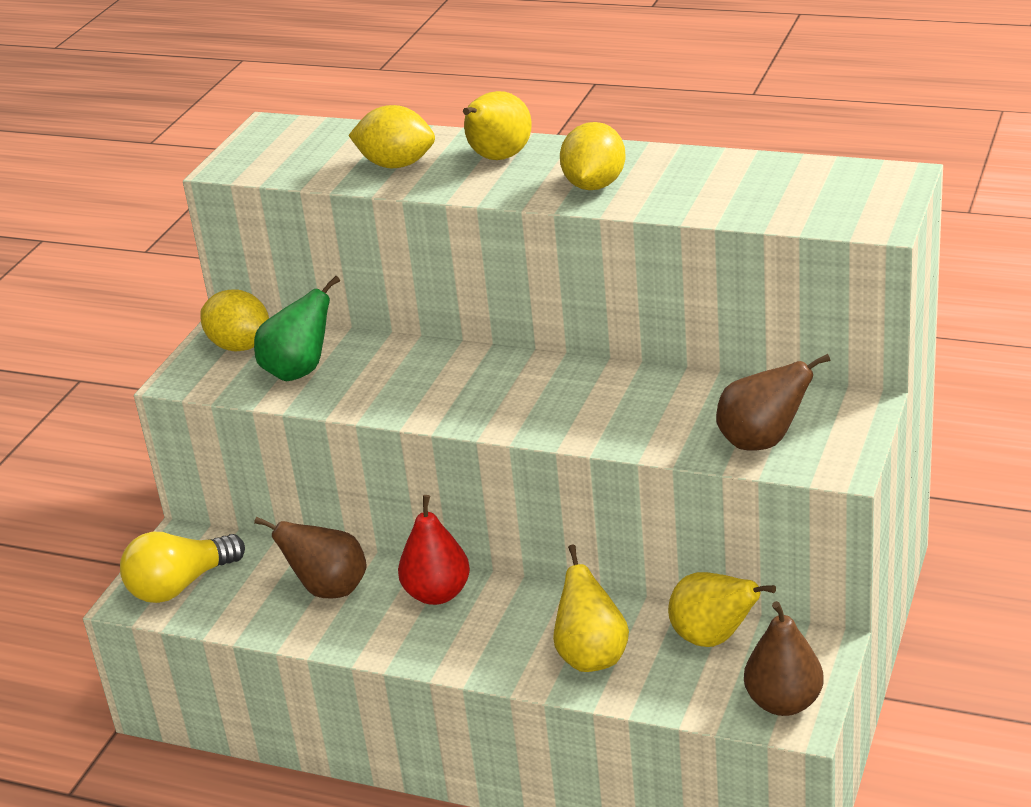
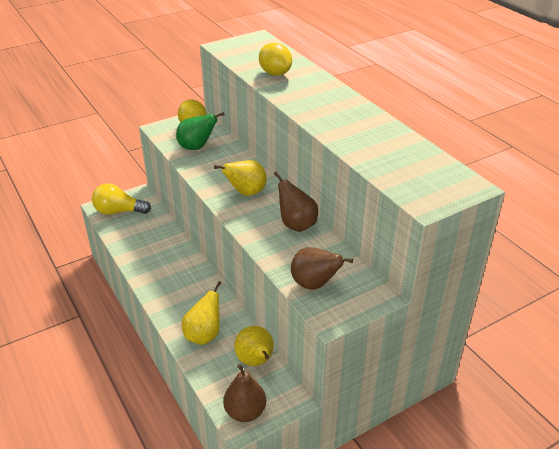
camera: 35 degrees right, 5 degrees up
brown pear [254,517,367,598] -> brown pear moved to [274,172,318,232]
red pear [398,495,470,605] -> none
yellow pear [463,91,532,160] -> yellow pear moved to [214,160,267,196]
yellow lemon [560,122,626,190] -> none

